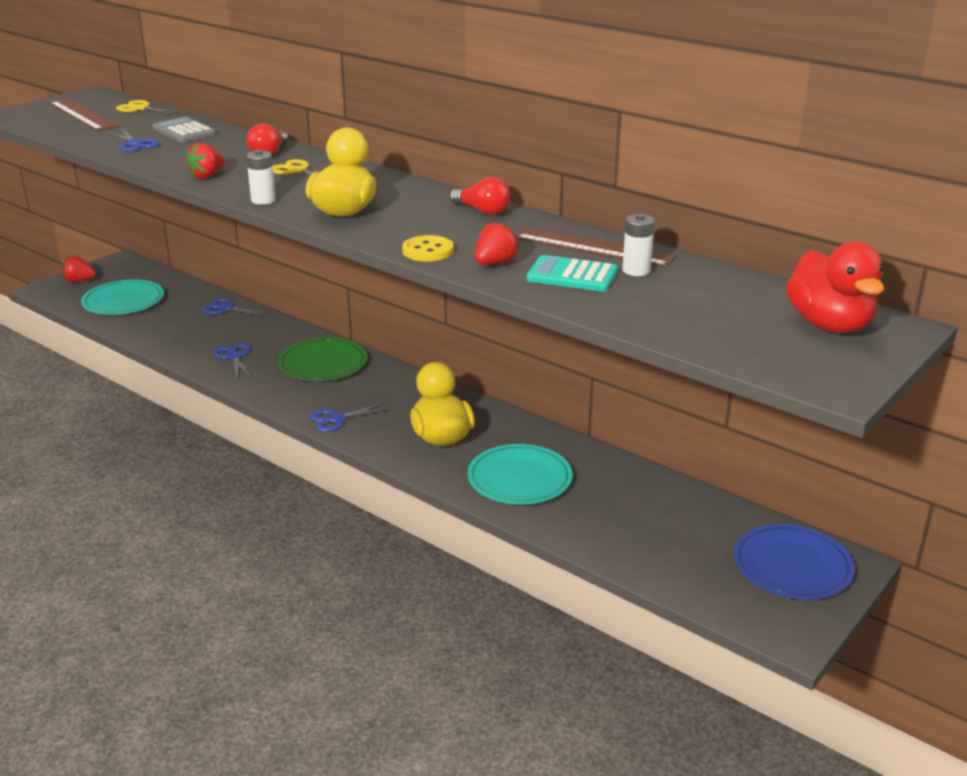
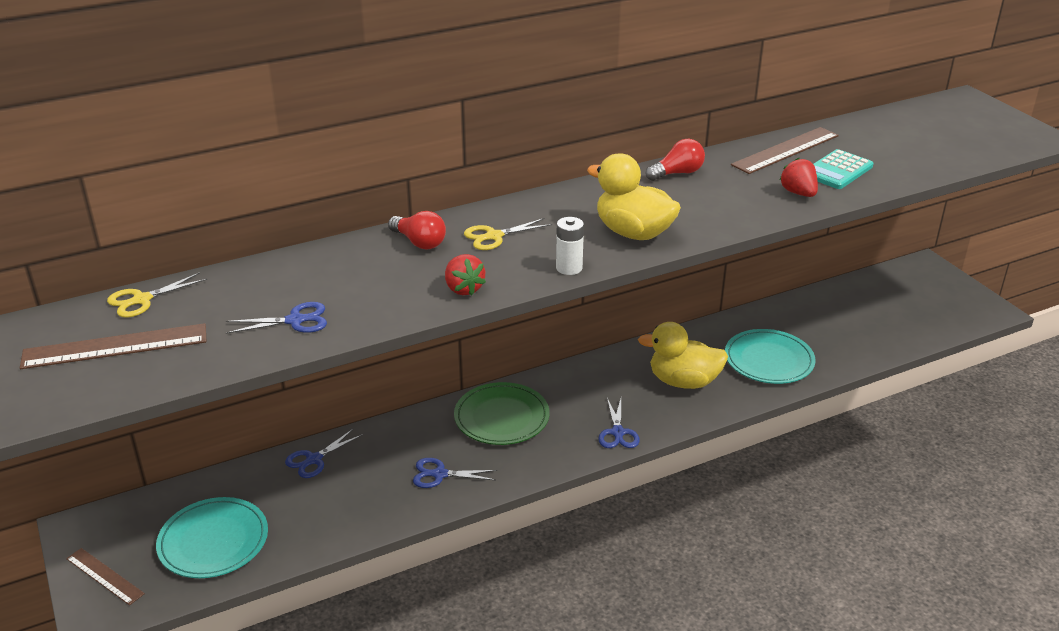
camera: 65 degrees left, 5 degrees up
red strawberry [62,255,96,283] -> brown ruler [66,548,145,605]
grey calculator [152,117,216,142] -> none
yellow button [402,235,453,261] -> none
white battery [622,214,655,276] -> none
blue plate [734,524,855,600] -> none
red duck [786,242,884,333] -> none

